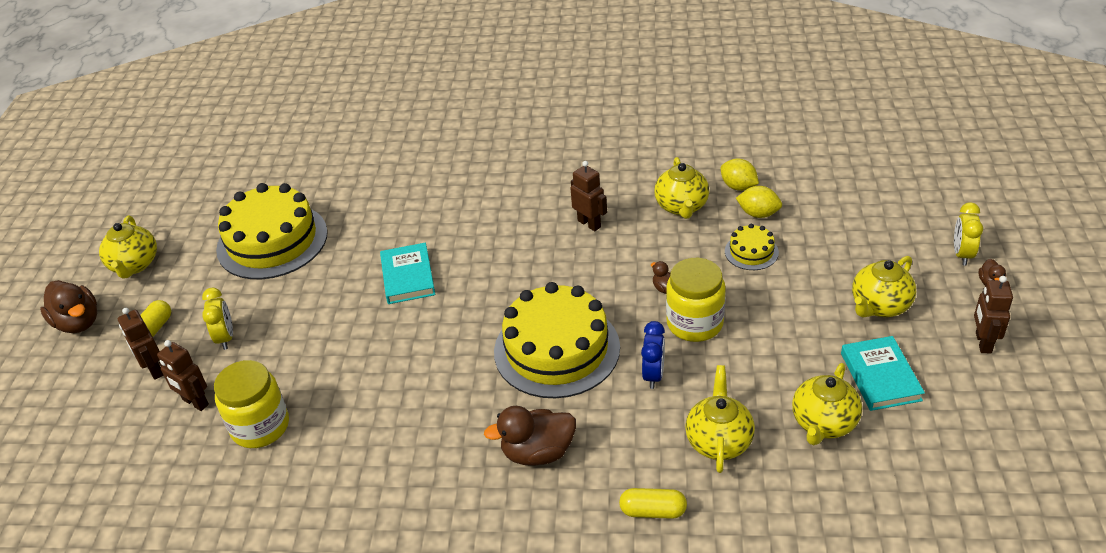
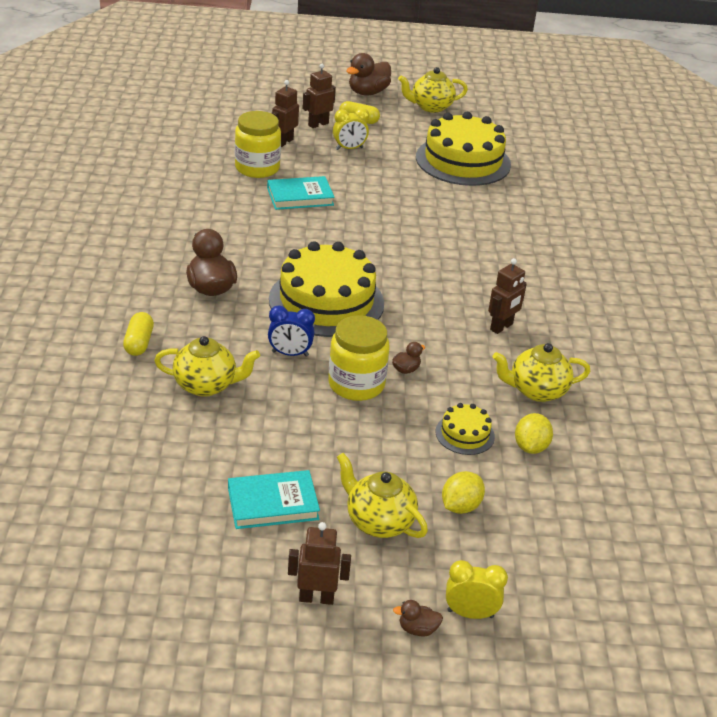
camera: 80 degrees right, 5 degrees down
turquoise book [380,243,435,304] -> turquoise book moved to [267,176,335,210]
yellow lemon [720,159,759,191] -> yellow lemon moved to [442,471,485,514]
yellow teapot [792,363,862,445] -> none

